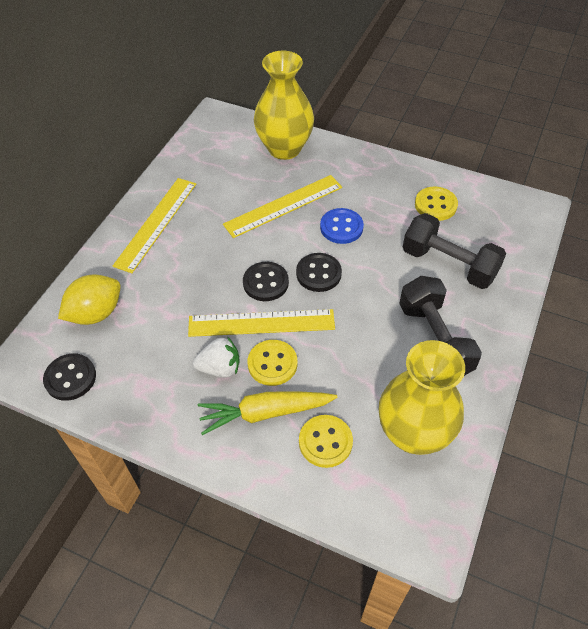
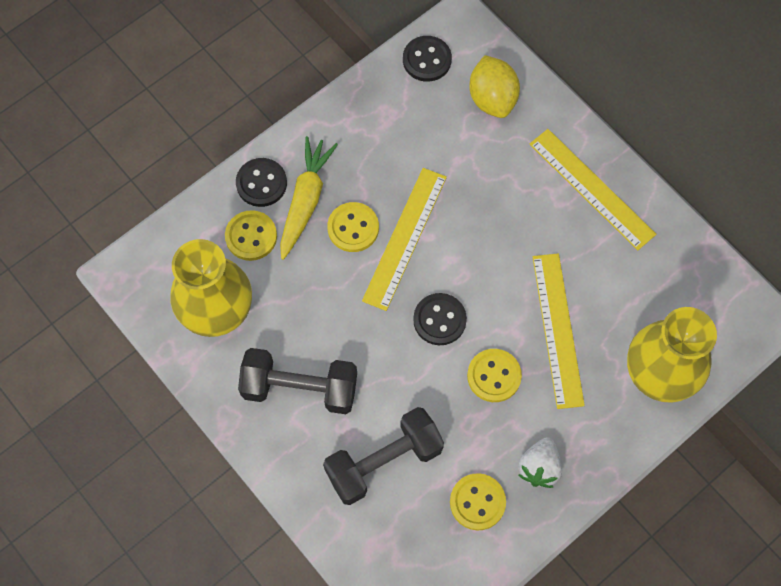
camera: 115 degrees right, 15 degrees up
white strawberry [193,336,240,377] -> white strawberry moved to [518,437,562,488]
black button [243,262,289,301] -> black button moved to [236,158,287,207]
blue button [320,208,364,244] -> yellow button [467,349,522,402]

